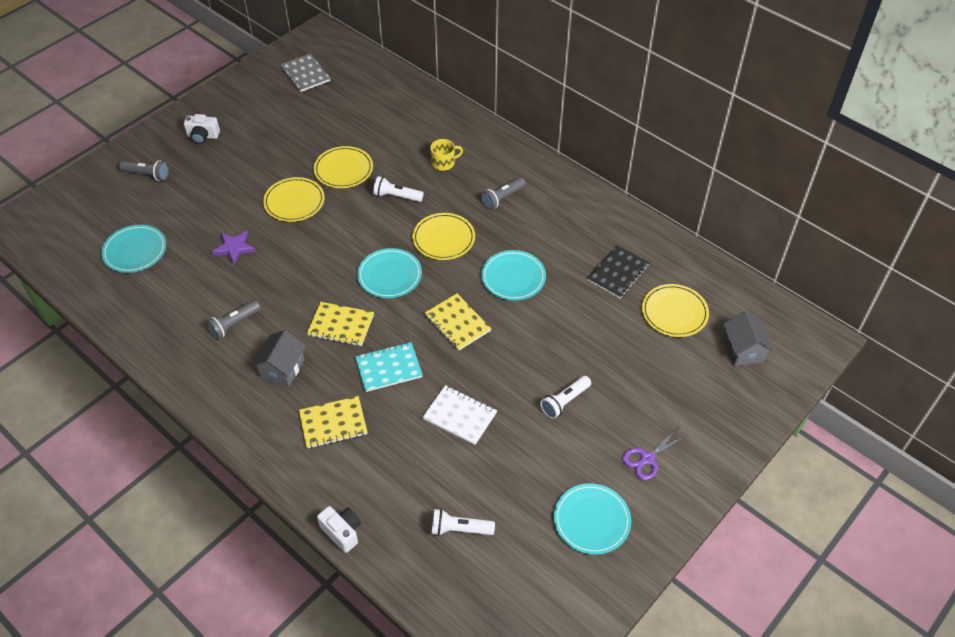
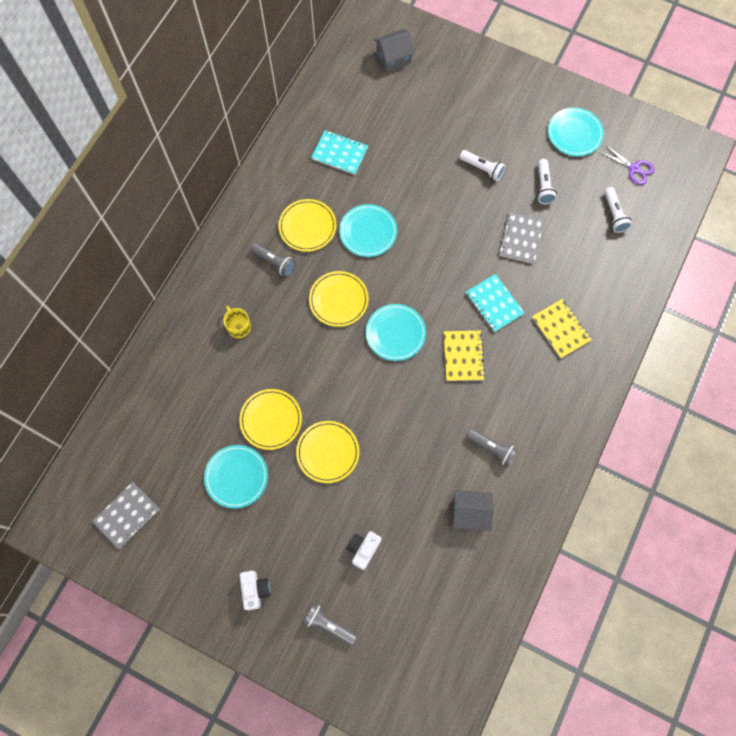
camera: 105 degrees left, 20 degrees up
turquoise plate [101,225,166,273] -> turquoise plate moved to [204,445,268,508]
grey flashlight [119,160,169,181] -> grey flashlight turned 60 degrees counterclockwise [303,604,357,645]
purple star [212,230,256,265] -> none
grey house [252,330,306,387] -> grey house moved to [453,490,494,531]
white camera [317,506,361,553] -> white camera moved to [347,531,382,570]
white flashlight [373,176,424,202] -> white flashlight moved to [537,159,557,204]
white notebook [423,385,497,445] -> grey notebook [499,212,544,264]
yellow notebook [425,294,491,351] -> none
black notebook [587,245,650,299] -> turquoise notebook [311,130,368,175]
purple scissors [622,429,688,480] -> purple scissors moved to [600,144,655,185]
yellow plate [642,284,709,337] -> yellow plate moved to [278,199,337,252]

